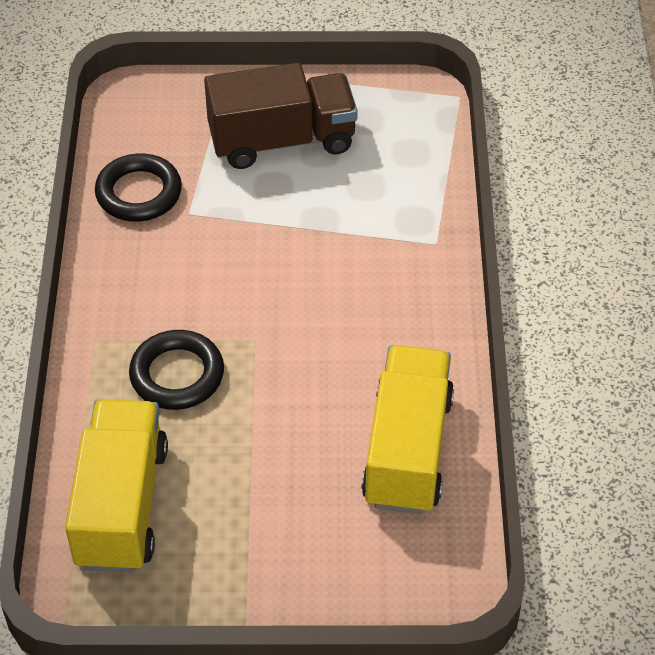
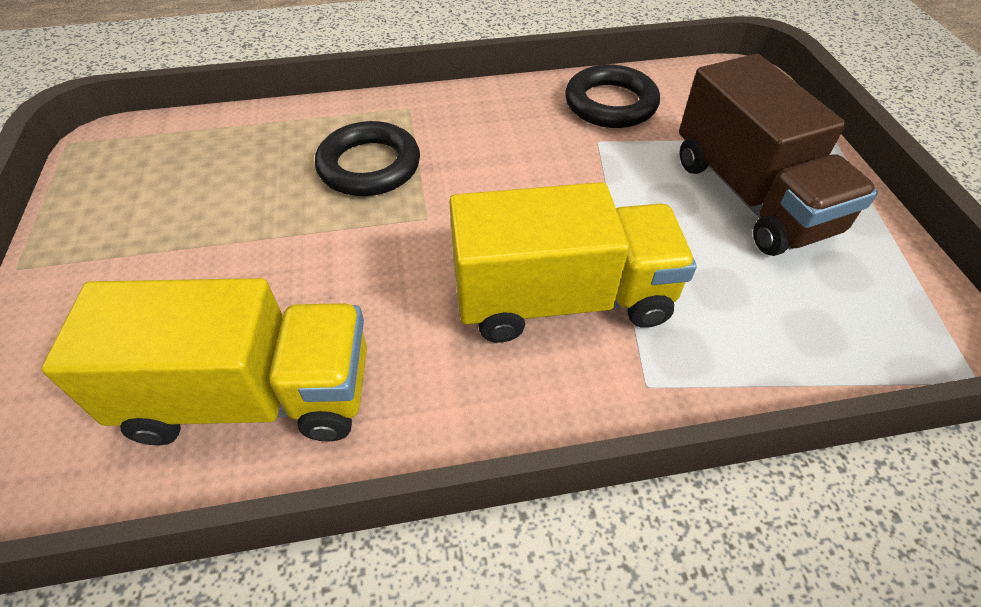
camera: 80 degrees right, 0 degrees up
yellow truck [65,399,168,572] -> yellow truck moved to [449,182,697,342]

